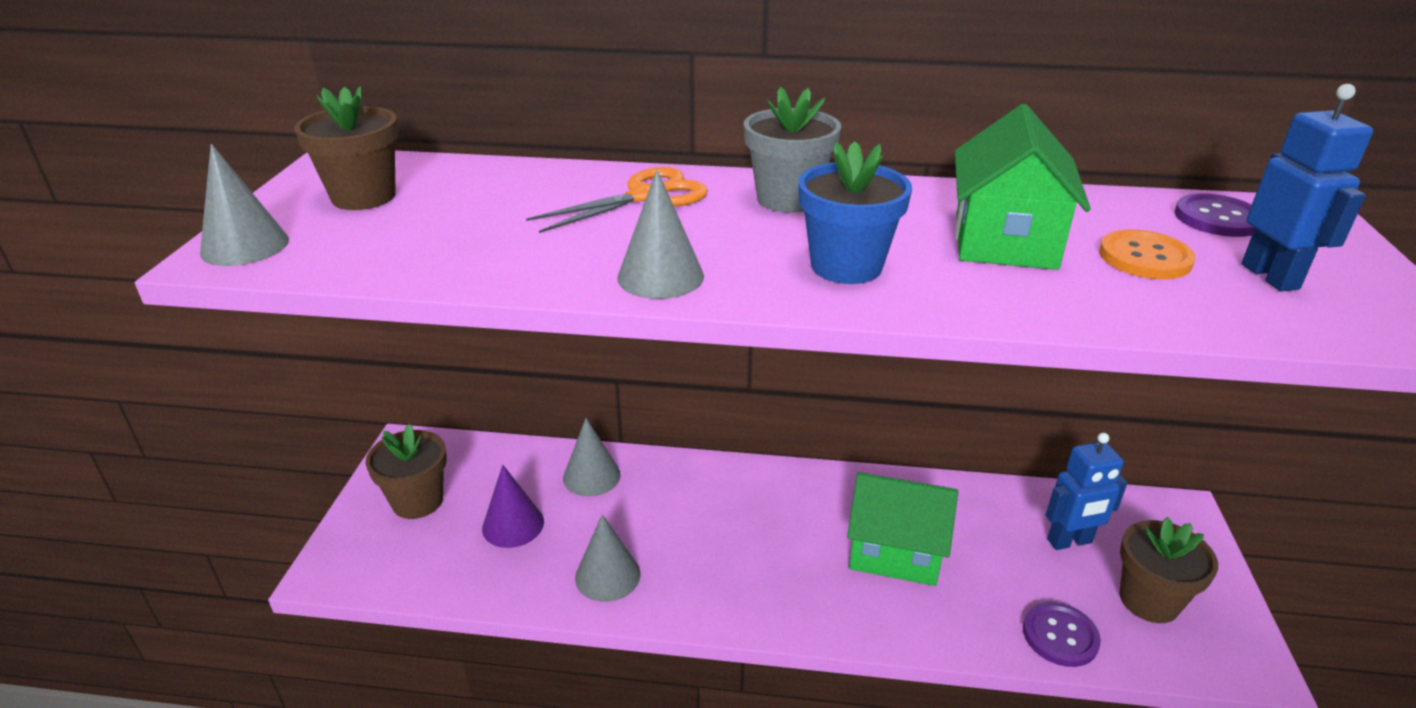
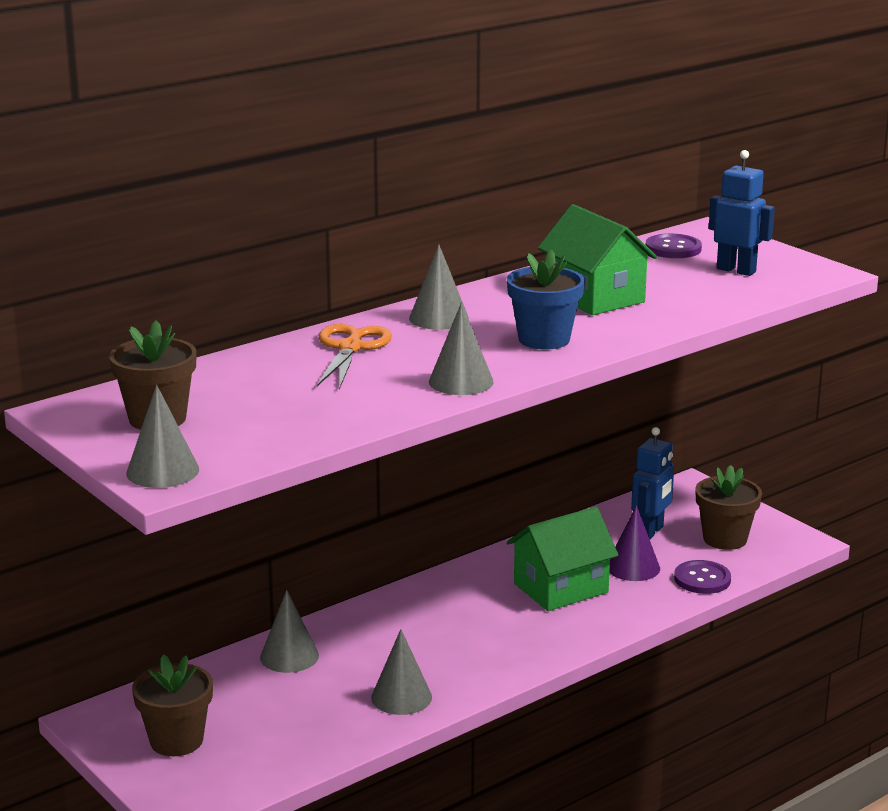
camera: 45 degrees left, 10 degrees down
purple cone [482,465,544,548] -> purple cone moved to [609,505,660,581]
grey flower pot [744,87,841,213] -> grey cone [409,244,469,330]
orange button [1099,229,1196,279] -> none

